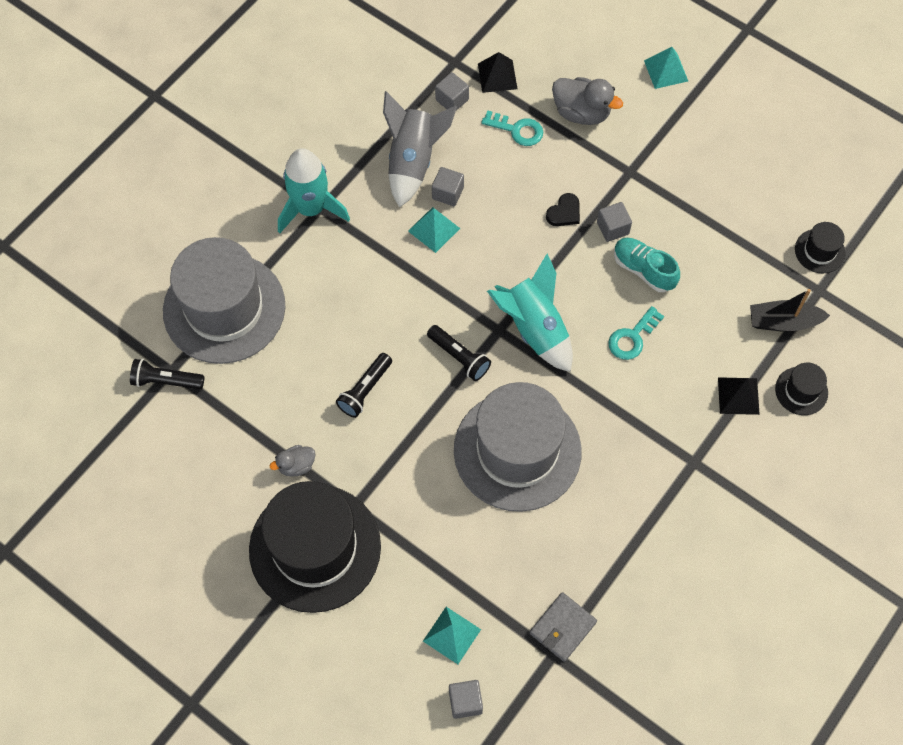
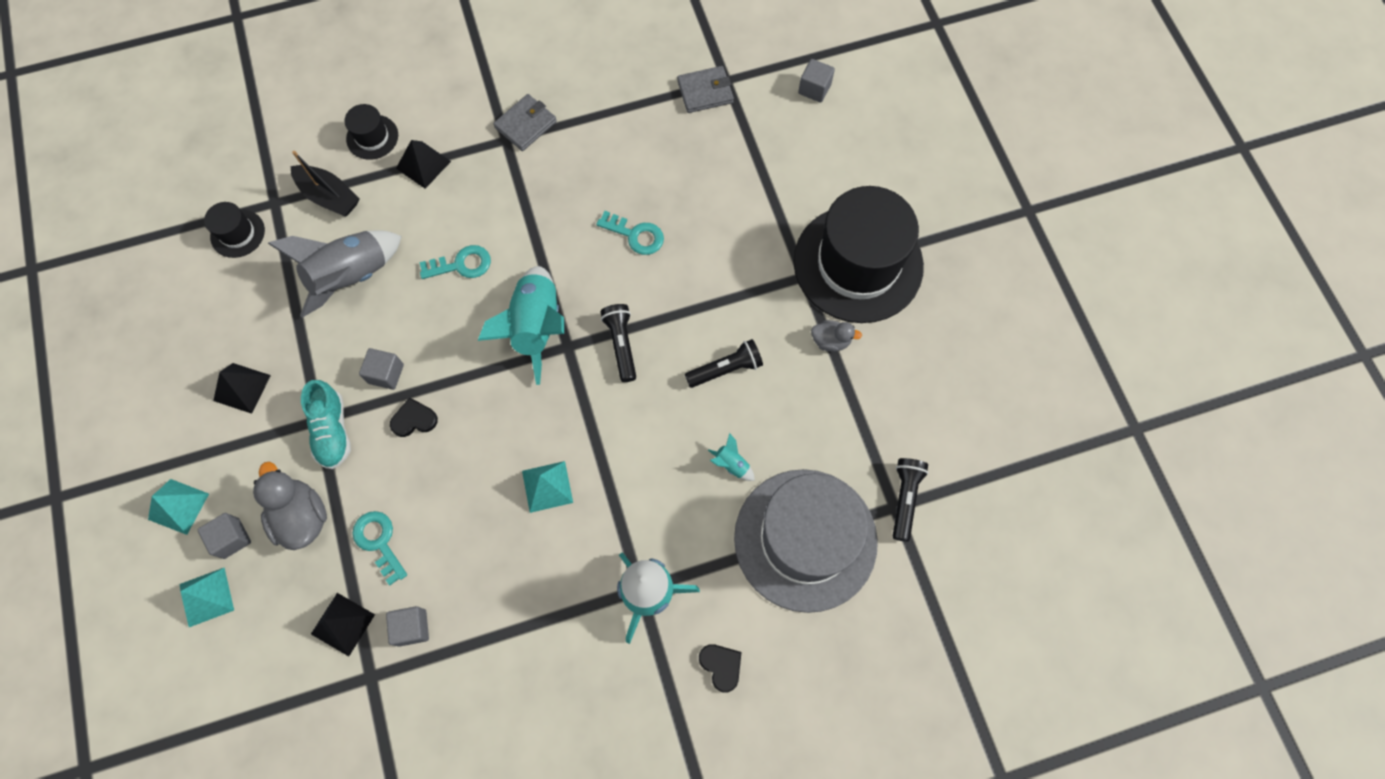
camera: 145 degrees left, 5 degrees up
black flashlight [130,359,204,389] -> black flashlight turned 120 degrees counterclockwise [893,458,928,542]
grey rocket [383,91,457,208] -> grey rocket moved to [268,230,402,318]
turquoise pyramid [423,607,481,664] -> turquoise pyramid moved to [180,568,234,627]
grey cube [432,167,464,206] -> grey cube moved to [198,513,251,559]
grey hat [454,382,582,512] -> turquoise key [596,211,664,255]
turquoise shoe [614,238,680,292] -> turquoise shoe moved to [301,380,351,469]
none -> black pyramid [213,363,271,414]
none -> grey wallet [493,94,557,151]
none -> black heart [699,644,742,693]
none -> turquoise rocket [708,433,755,481]

